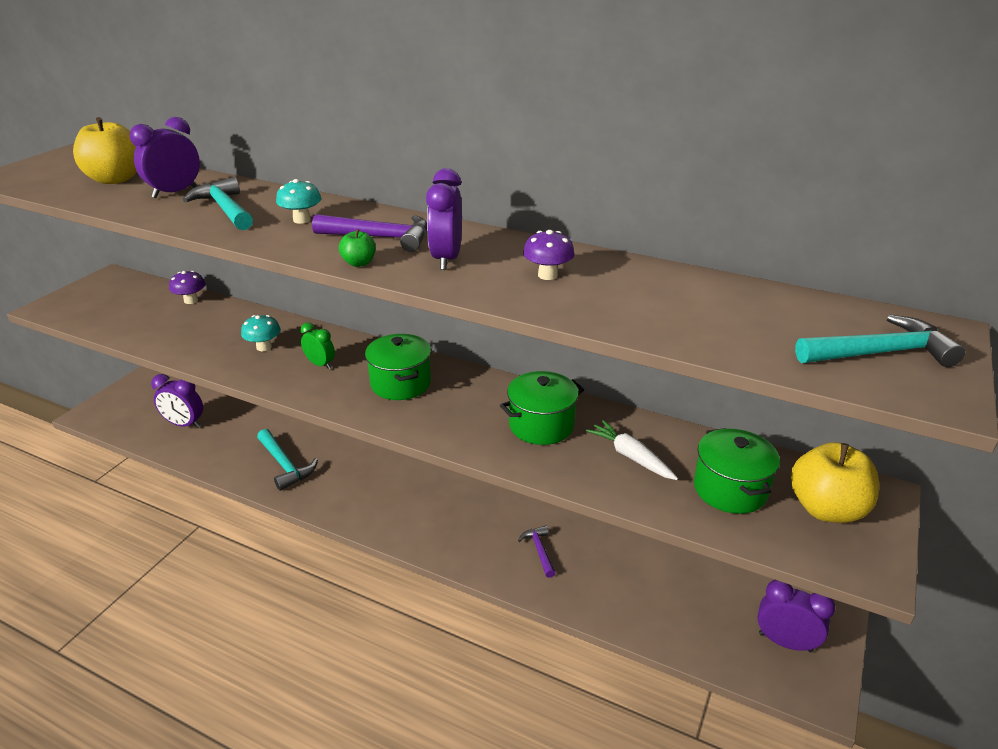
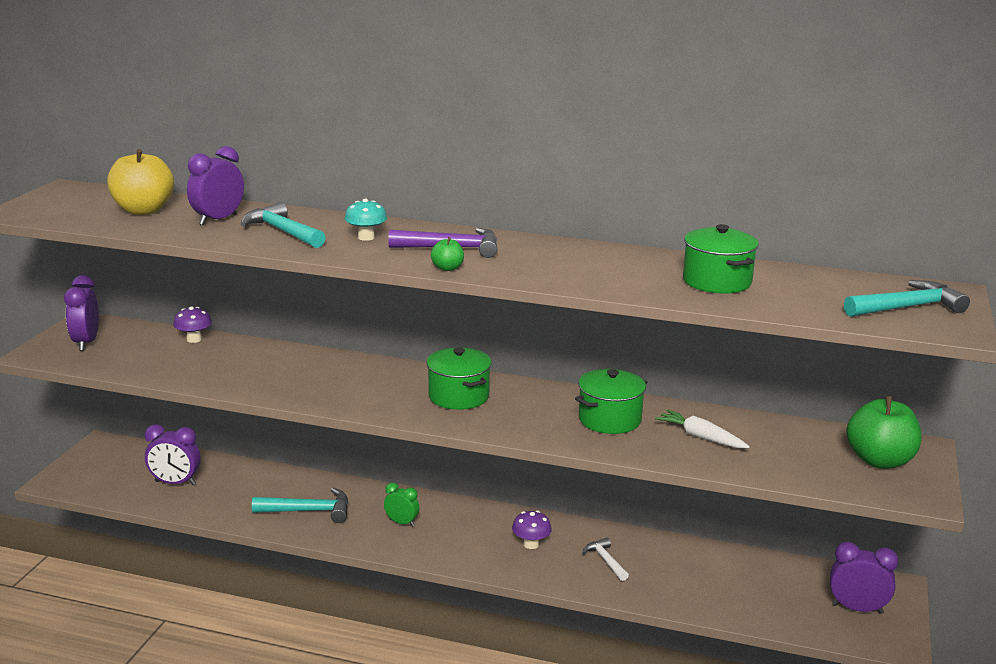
camera: 10 degrees left, 10 degrees down
turquoise mushroom [241,315,281,351] -> none
turquoise hammer [257,429,318,491] -> turquoise hammer turned 45 degrees counterclockwise [252,488,348,523]
green clock [301,323,335,369] -> green clock moved to [384,482,419,527]
purple clock [426,168,462,270] -> purple clock moved to [64,275,99,351]
purple hammer [518,526,556,578] -> white hammer [582,538,629,581]
purple mushroom [523,230,575,280] -> purple mushroom moved to [512,511,552,549]
green pot [694,428,780,514] -> green pot moved to [683,224,759,293]
yellow apple [791,442,879,523] -> green apple [846,396,921,469]

